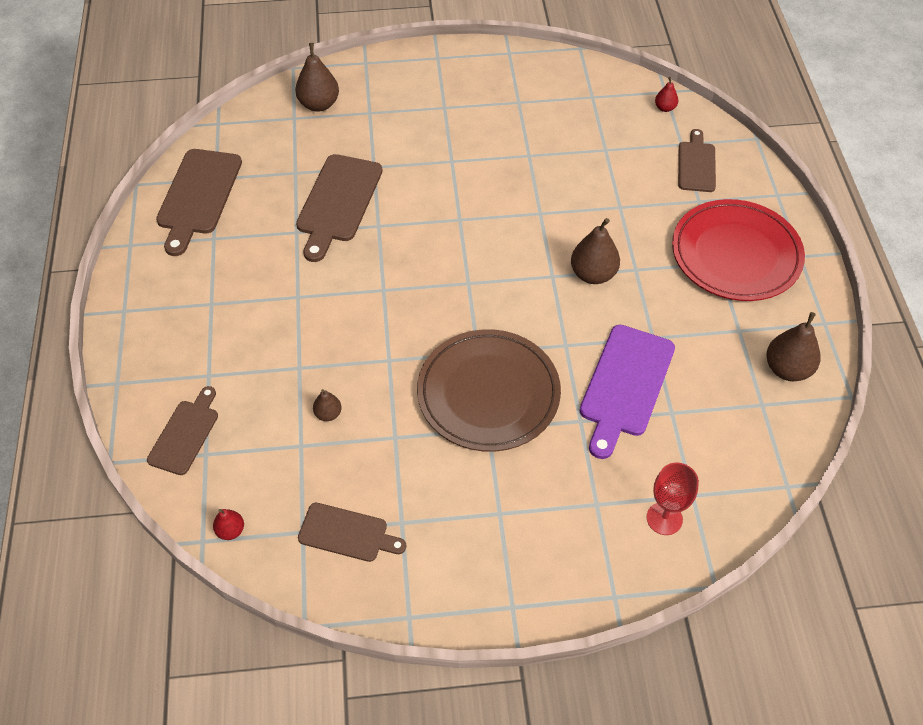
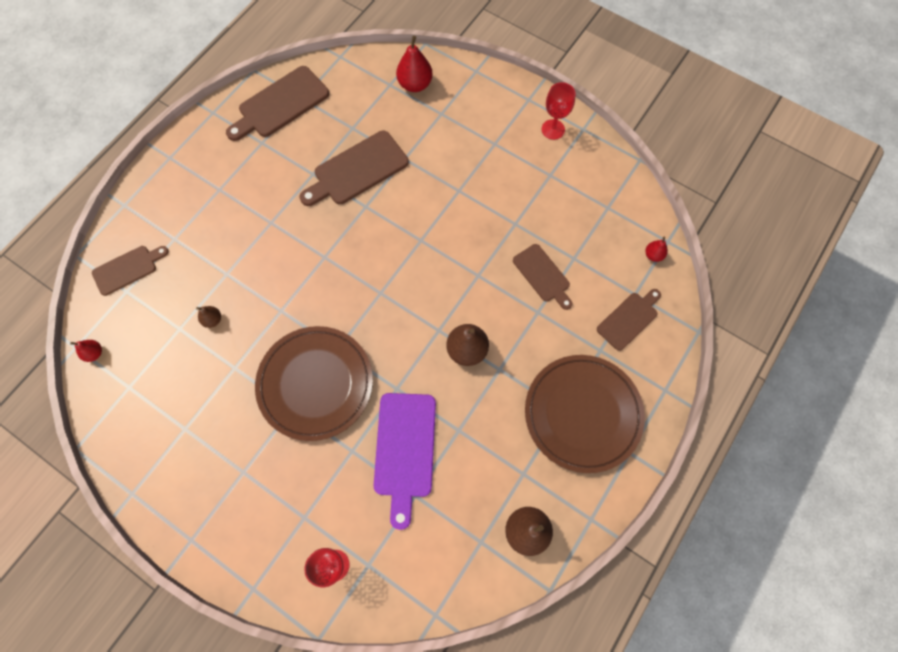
camera: 40 degrees right, 15 degrees up
brown pear [295,43,339,112] -> red pear [396,36,433,92]
brown cutting board [298,503,406,562] -> brown cutting board moved to [513,244,572,310]
purple cutting board [580,325,675,459] -> purple cutting board turned 60 degrees counterclockwise [374,393,436,530]
red plate [672,199,805,301] -> brown plate [525,355,645,473]
none -> red goblet [542,82,576,140]

